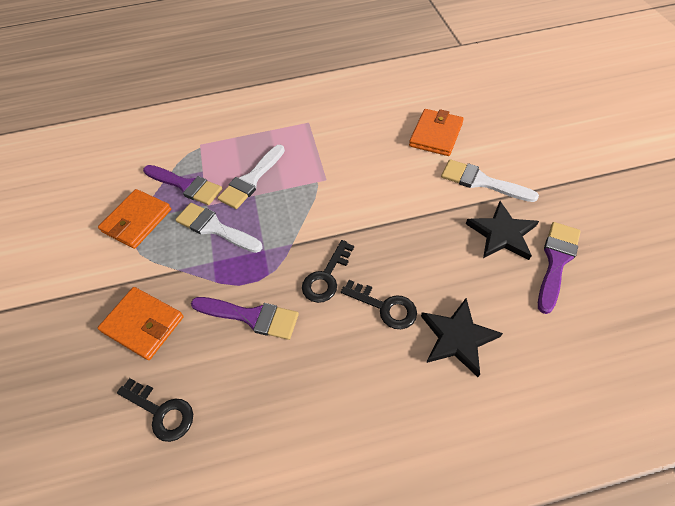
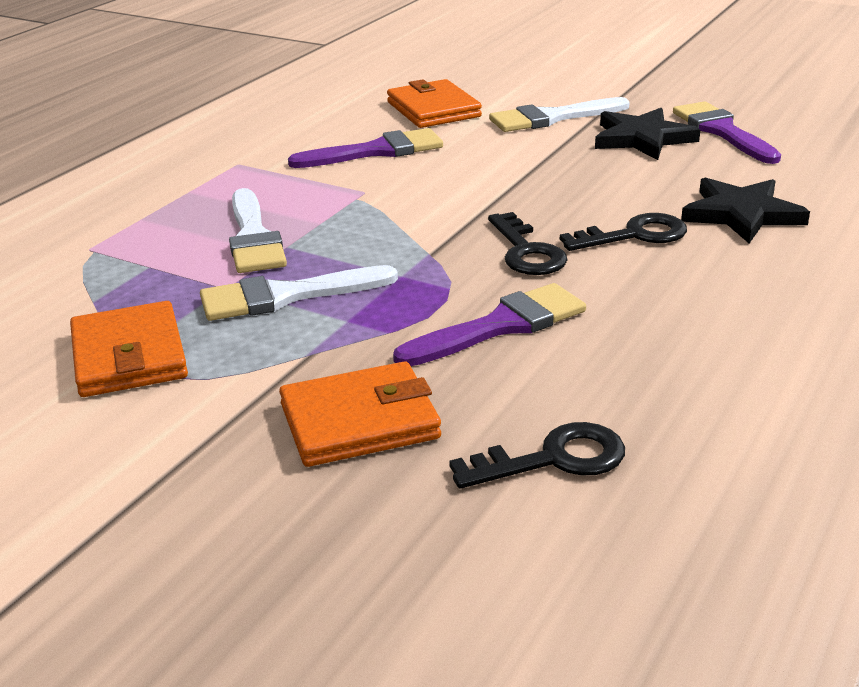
camera: 50 degrees left, 25 degrees down
purple brush [143,165,222,205] -> purple brush moved to [288,128,443,168]

